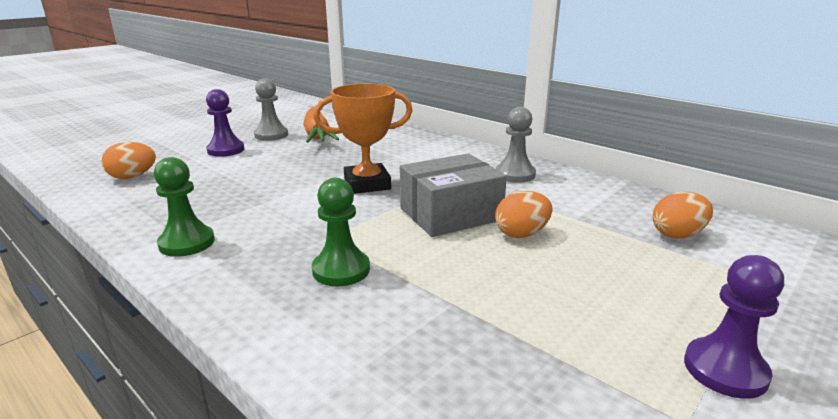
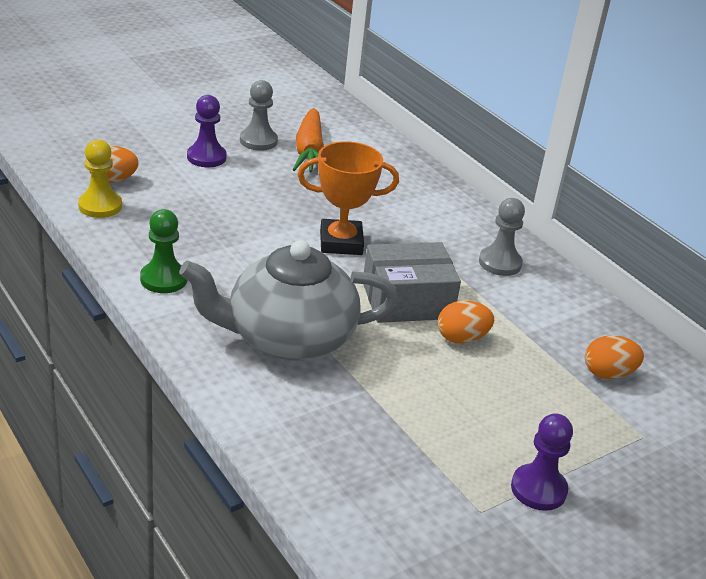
camera: 10 degrees right, 10 degrees up
green pawn [312,178,370,286] -> grey teapot [179,240,399,361]
none -> yellow pawn [78,139,122,218]

